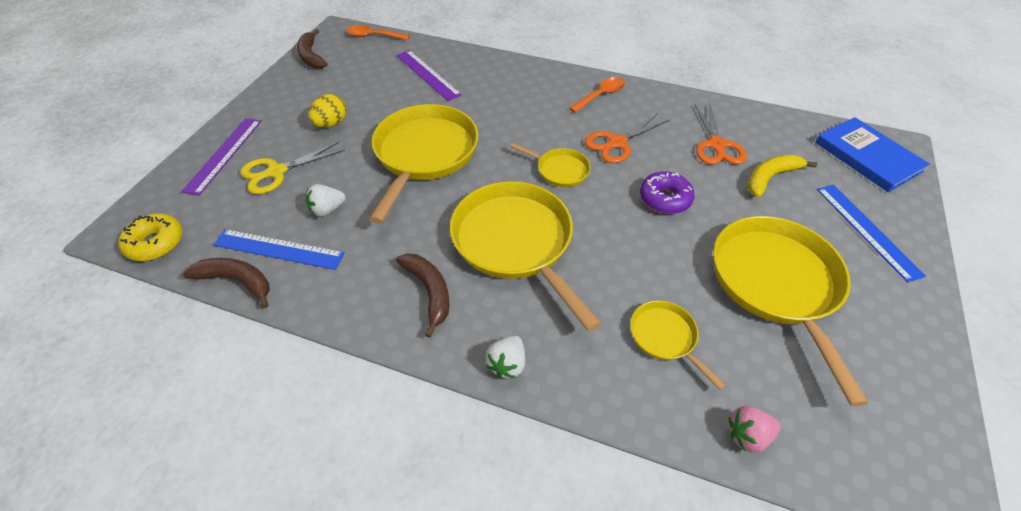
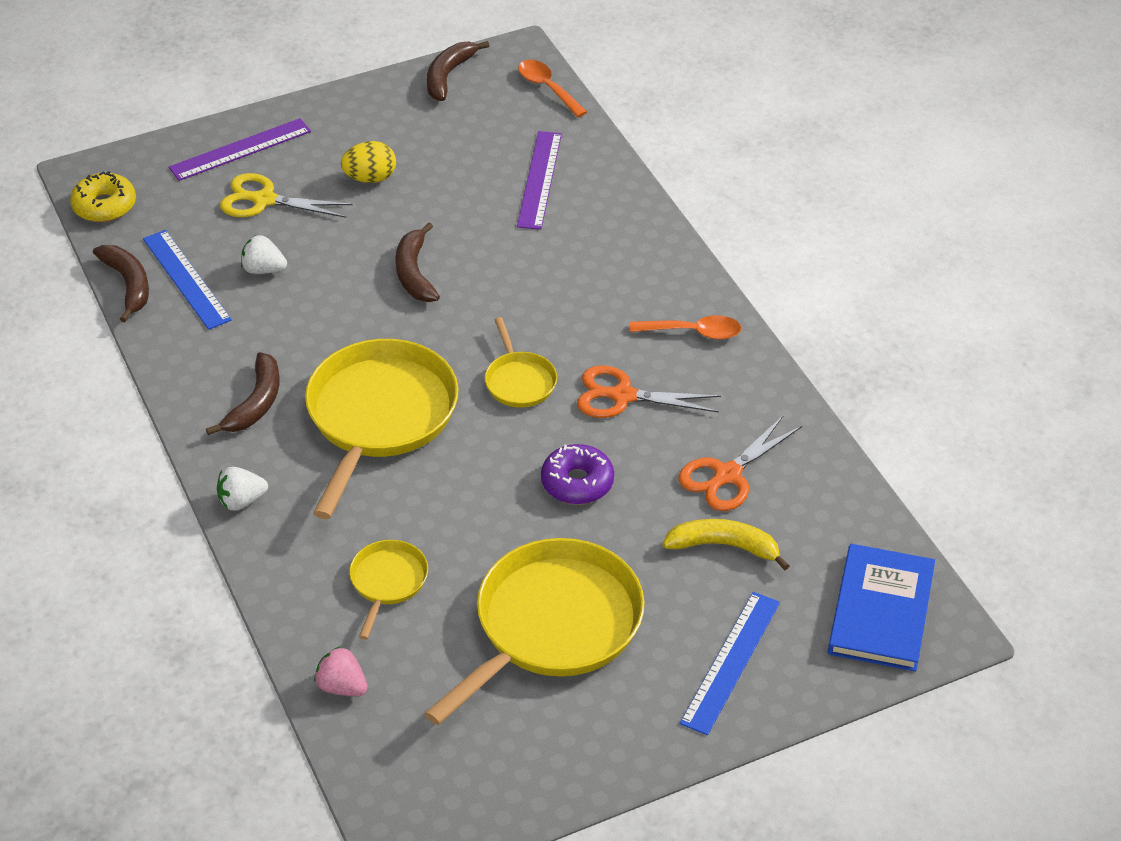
camera: 45 degrees right, 5 degrees down
yellow pan [369,104,478,224] -> brown banana [395,223,440,302]

